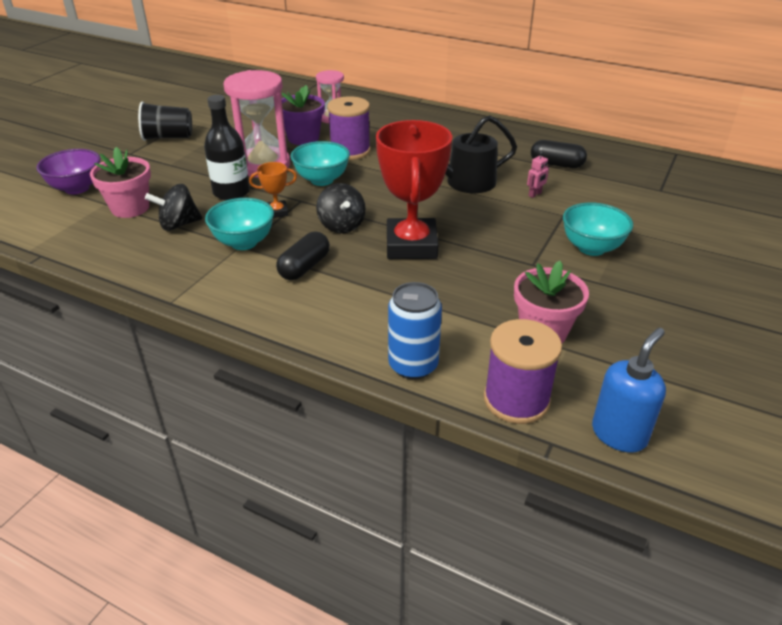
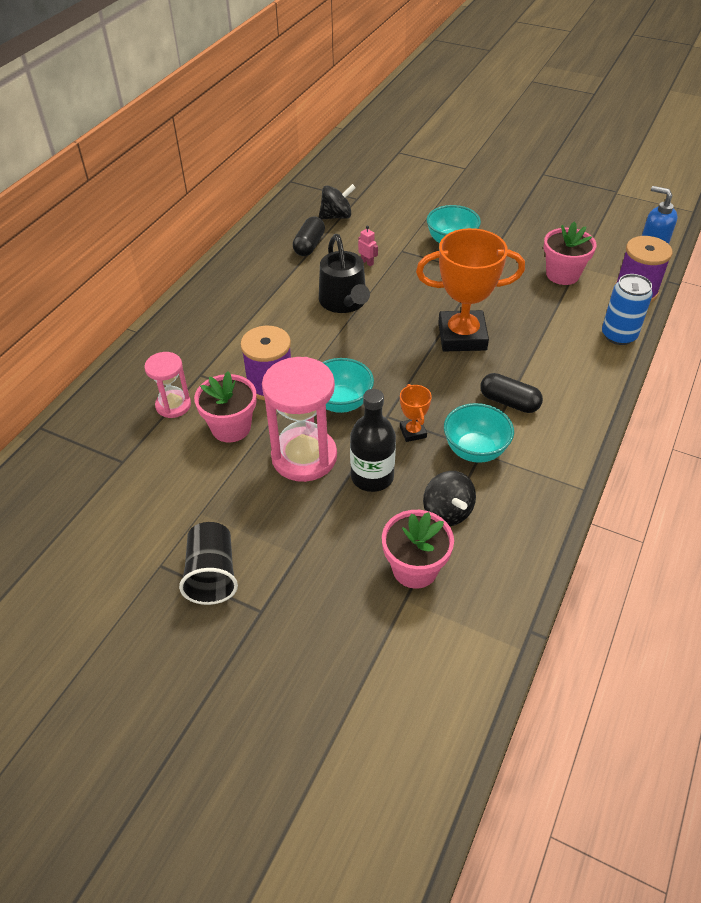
camera: 90 degrees left, 10 degrees up
purple bowl [36,149,101,194] -> none
purple flower pot [282,85,325,145] -> pink flower pot [194,372,257,442]
black spinning top [316,183,366,233] -> black spinning top moved to [319,184,356,219]
red trophy [376,120,452,259] -> orange trophy [416,228,525,351]

